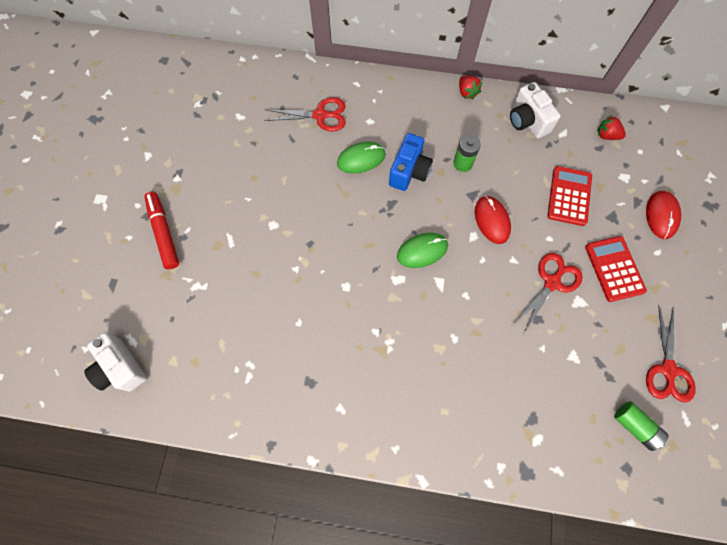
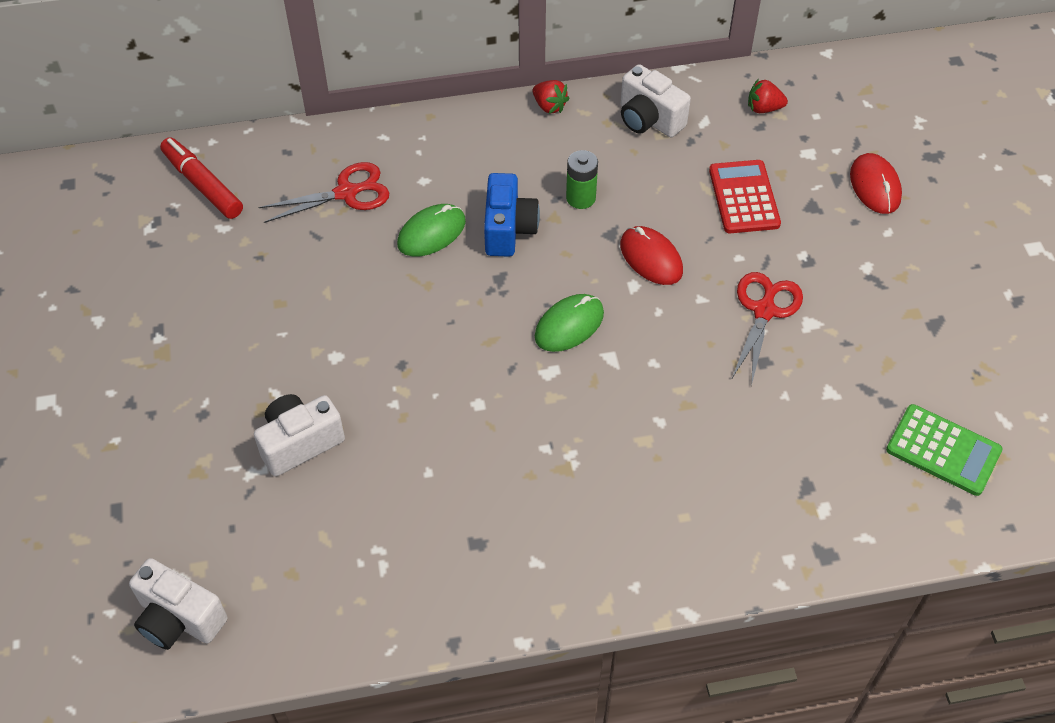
camera: 20 degrees left, 15 degrees down
red marker [144,192,179,269] -> red marker moved to [160,137,243,219]
red calculator [585,236,647,302] -> none
green battery [614,401,668,451] -> green calculator [886,404,1003,496]
red scissors [646,305,696,403] -> none
none -> white camera [254,394,345,476]

